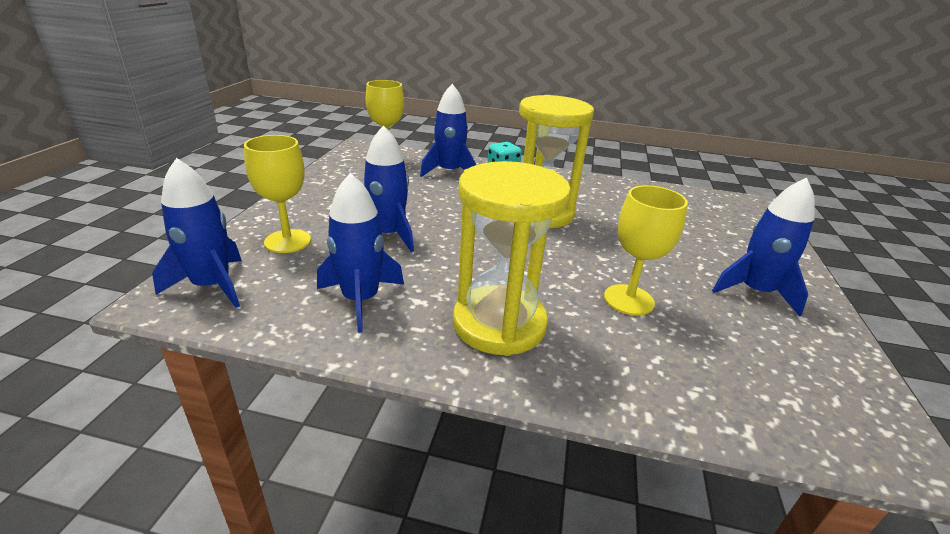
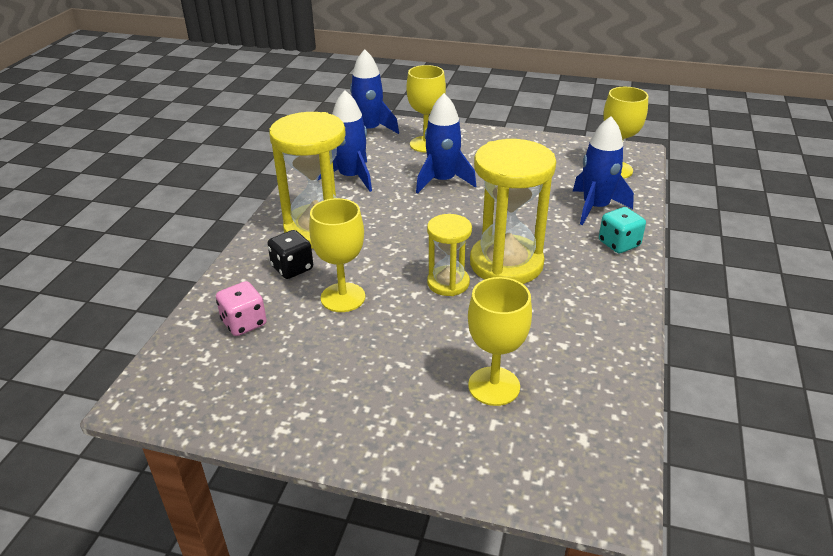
camera: 95 degrees right, 5 degrees up
blue rocket [712,178,815,317] -> none
none -> pink dice [216,281,267,336]
none -> black dice [267,230,313,279]
none -> yellow hourglass [427,214,472,296]
none -> yellow goblet [468,277,532,406]

